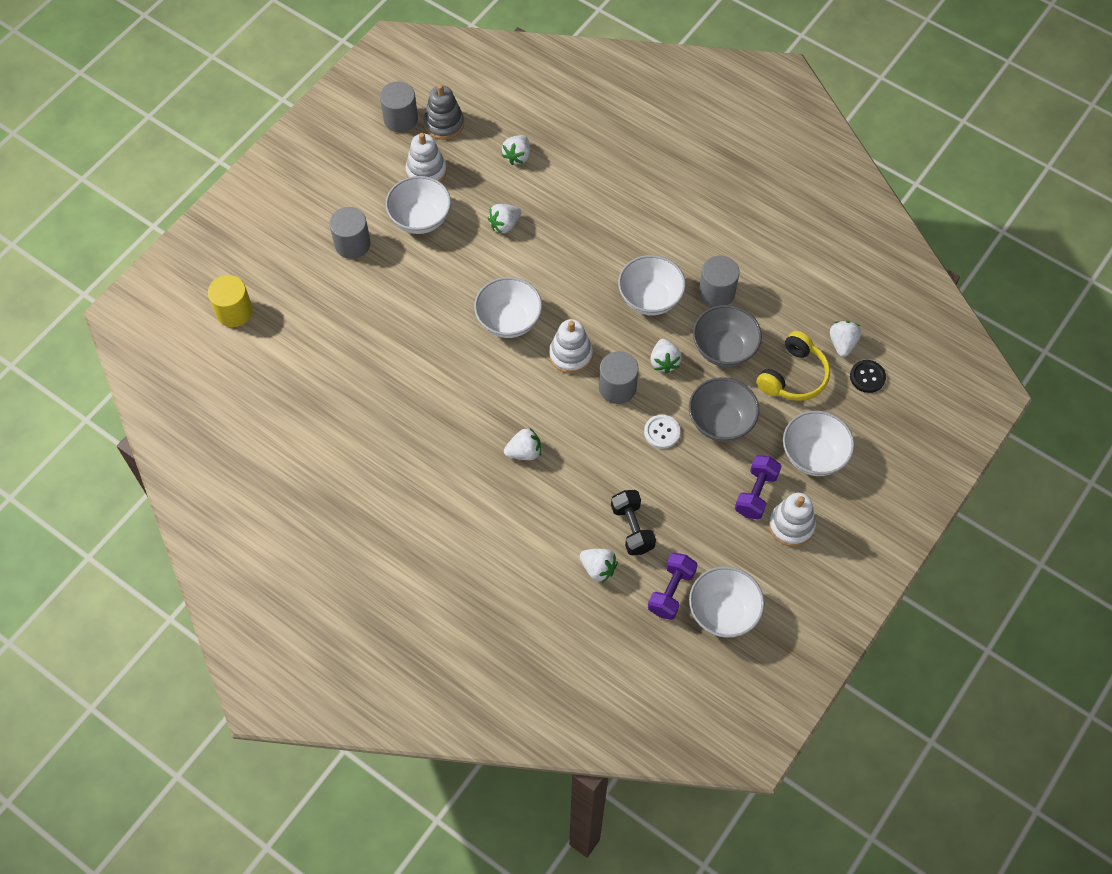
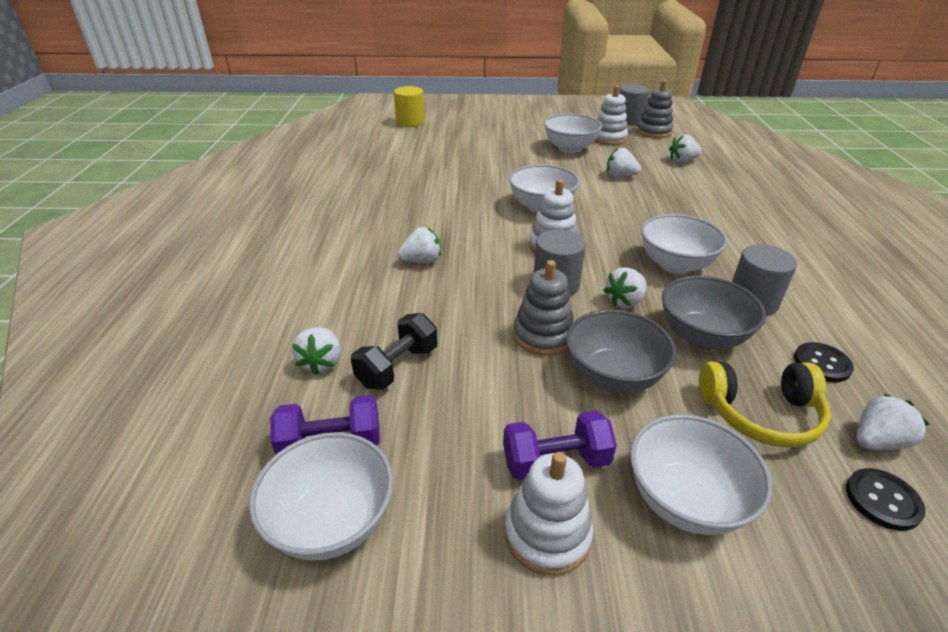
camera: 55 degrees right, 25 degrees down
grey cylinder [329,207,371,259] -> none
white strawberry [504,428,541,460] -> white strawberry turned 60 degrees counterclockwise [398,227,441,263]
white button [644,415,680,449] -> grey stacking toy [513,260,574,356]
none -> black button [794,342,854,382]

